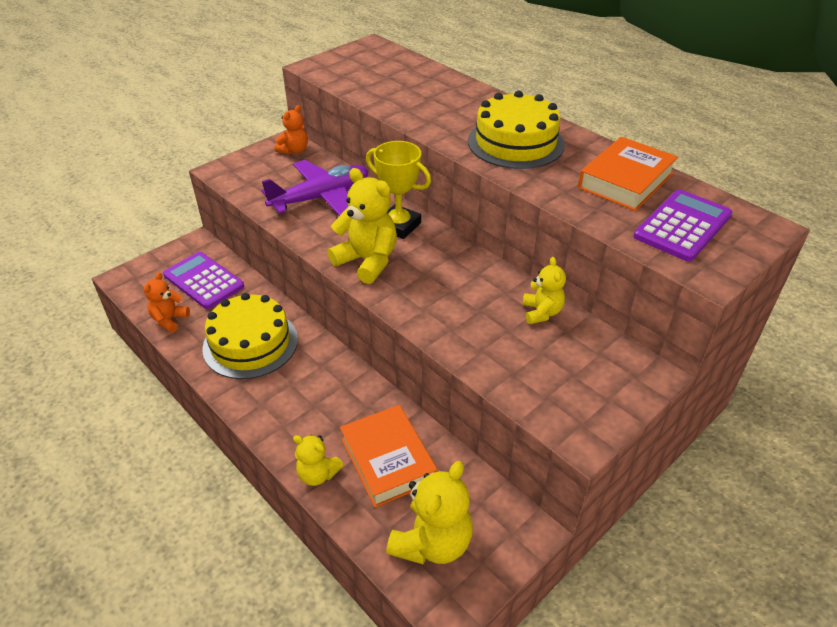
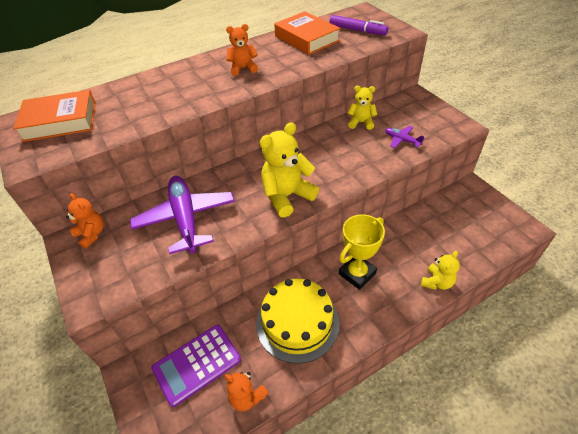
camera: 75 degrees left, 5 degrees up
orange book [340,405,437,507] -> orange book moved to [13,90,96,142]
yellow trophy [366,141,431,239] -> yellow trophy moved to [339,214,385,290]
yellow teddy bear [386,461,473,565] -> none
yellow cake [468,91,565,169] -> orange teddy bear [226,24,258,76]
purple calculator [634,190,732,262] -> purple marker [329,15,388,35]
none -> purple plane [385,126,424,148]

